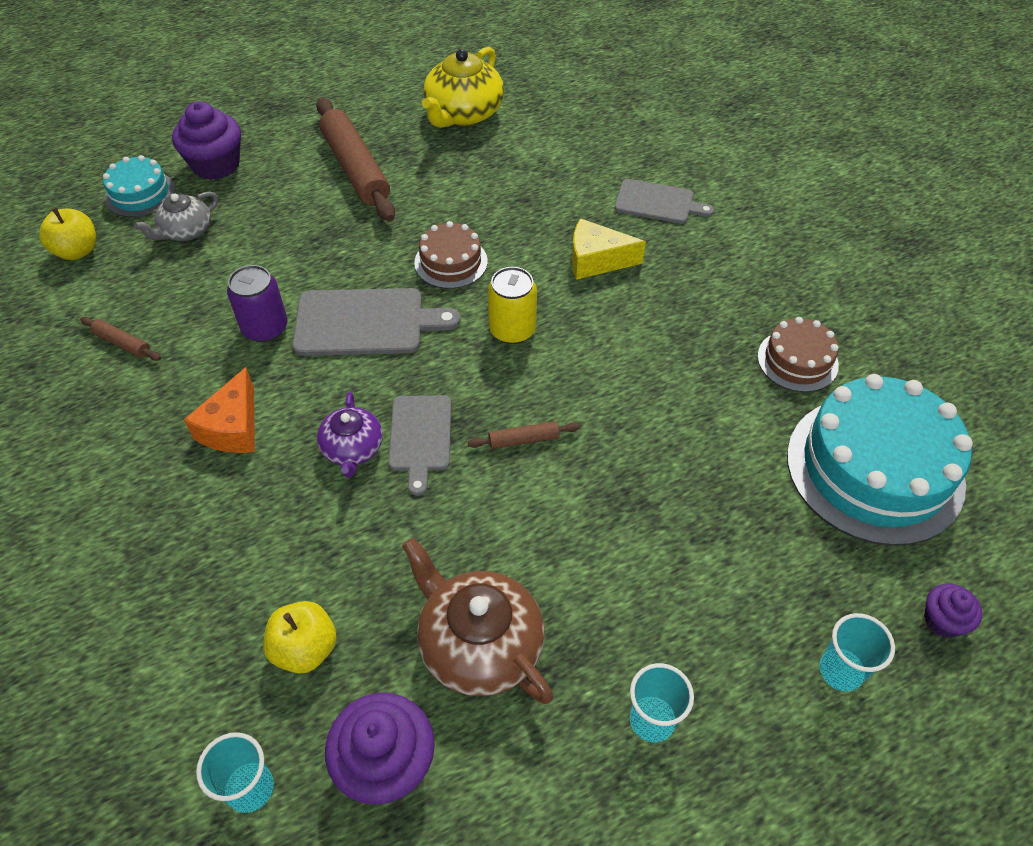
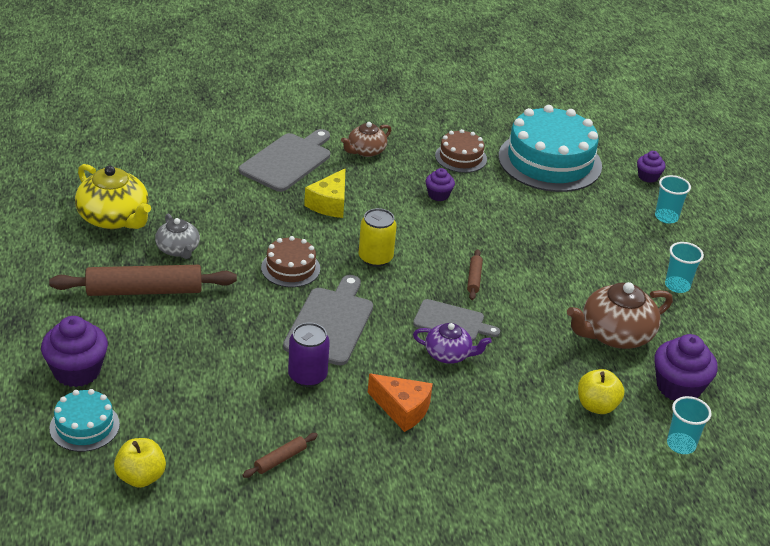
camera: 75 degrees left, 15 degrees down
grey teapot [134,192,218,241] -> grey teapot moved to [155,214,200,259]
grey cutting board [615,179,714,224] -> grey cutting board [239,129,330,192], size x1.52
none -> brown teapot [341,122,391,157]
none -> purple cupcake [426,168,455,201]

